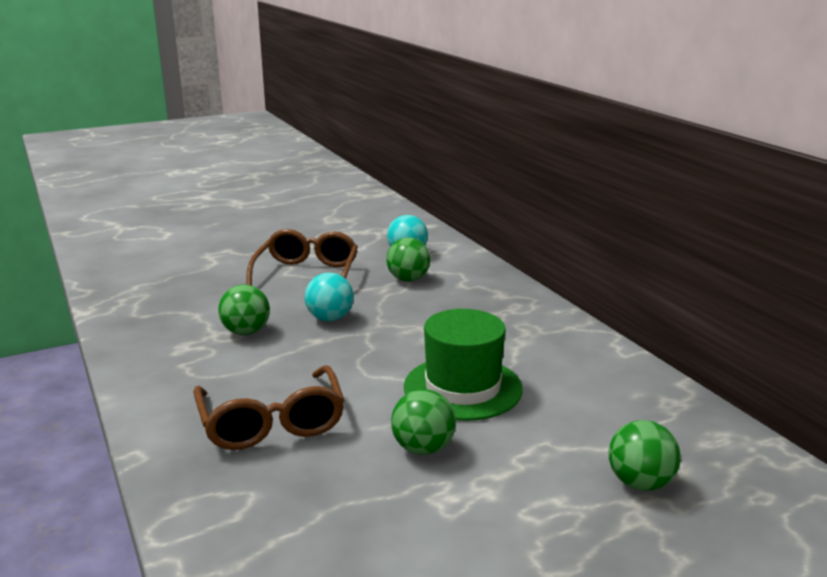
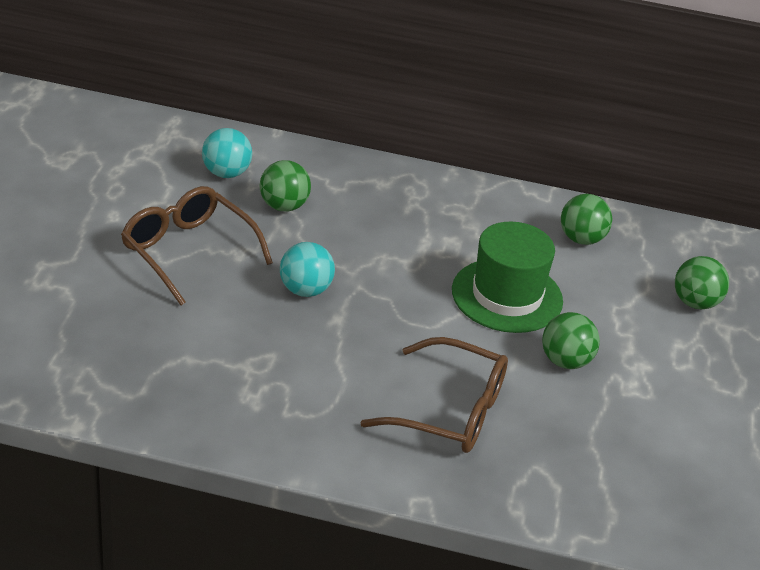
camera: 55 degrees left, 15 degrees up
green ball [218,285,270,335] -> green ball moved to [561,194,612,245]

